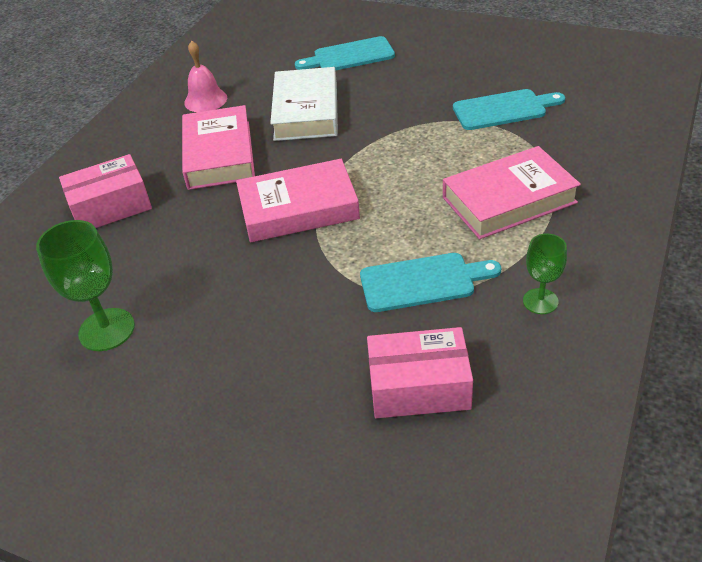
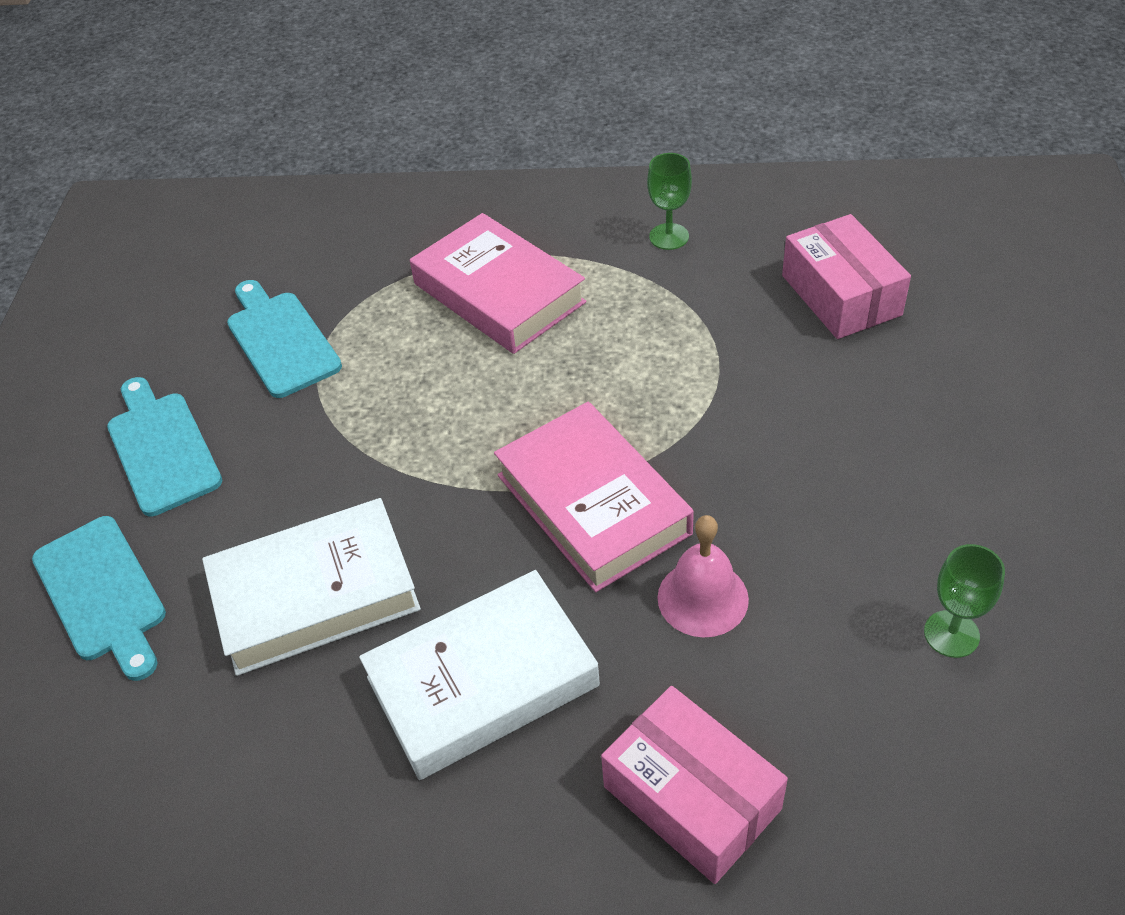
camera: 110 degrees left, 5 degrees up
green goblet [36,220,135,351] -> green goblet [924,544,1005,658], size x0.61
pink book [182,105,255,190] -> white book [359,570,600,780]
pink bell [184,40,227,112] -> pink bell moved to [657,515,749,638]
turquoise cutting board [360,253,501,312] -> turquoise cutting board moved to [107,377,222,516]

